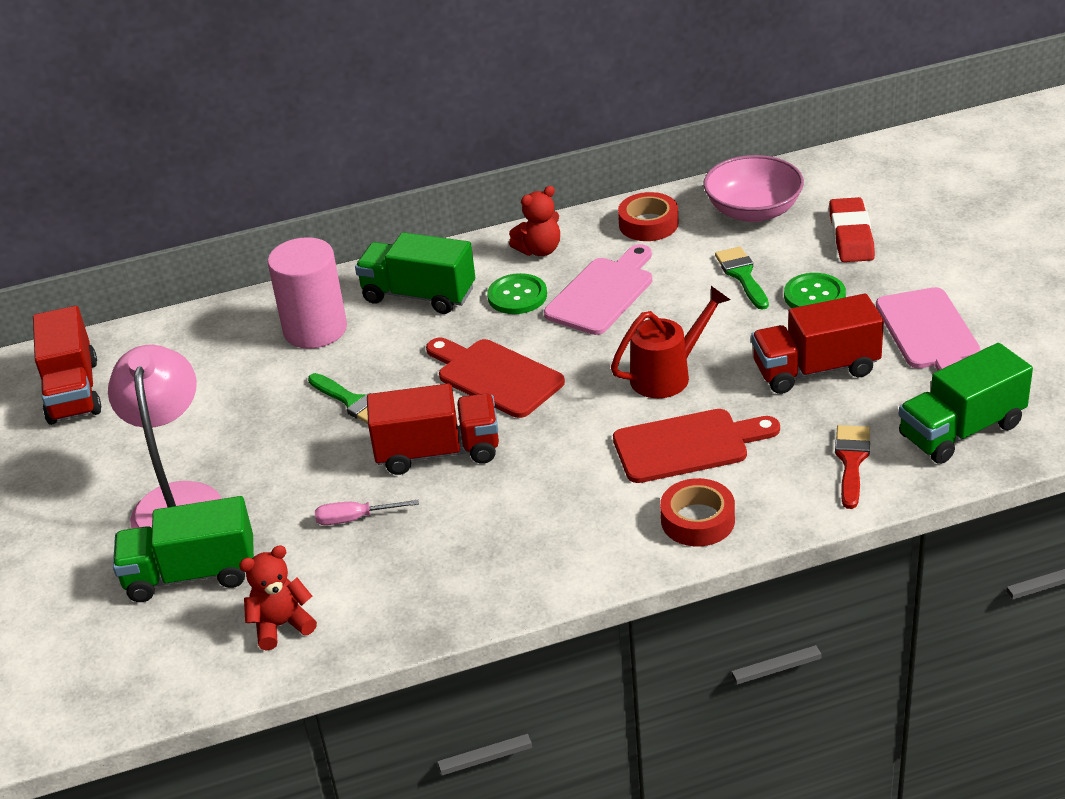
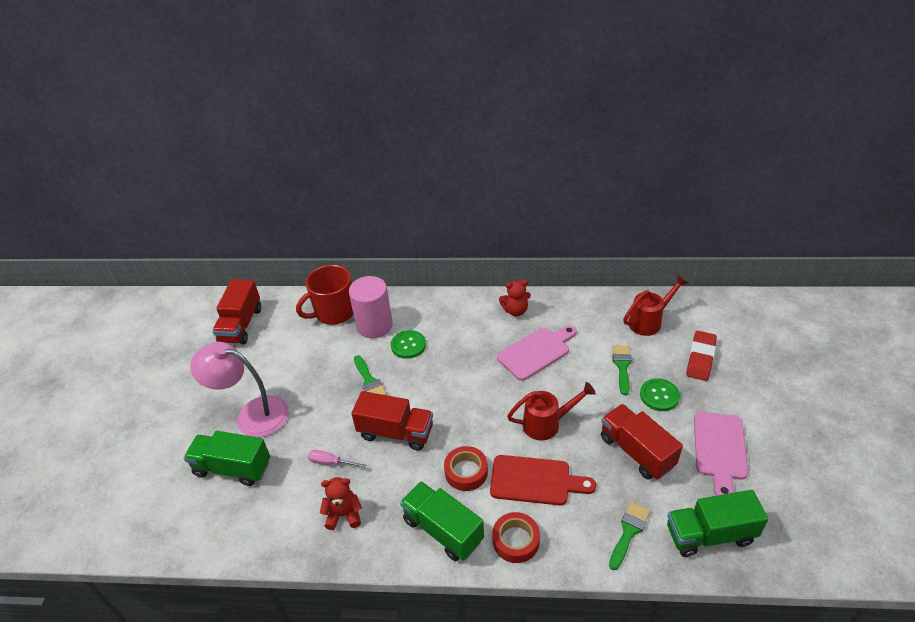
camera: 20 degrees right, 5 degrees up
pink lamp [108,345,222,529] -> pink lamp turned 90 degrees counterclockwise [190,342,289,438]
red teddy bear [239,545,317,651] -> red teddy bear moved to [320,477,362,530]
green truck [355,232,475,314] -> green truck moved to [400,481,484,561]
red cutting board [426,338,565,418] -> none
green button [487,273,547,314] -> green button moved to [391,330,426,359]
red tape [618,192,678,241] -> red tape moved to [444,446,488,491]
pink bowl [704,155,804,222] -> red watering can [623,276,688,336]
red truck [751,294,884,394] -> red truck turned 45 degrees clockwise [601,404,683,480]
red brush [835,425,870,509] -> green brush [609,502,651,570]
none -> red mug [296,265,353,325]

